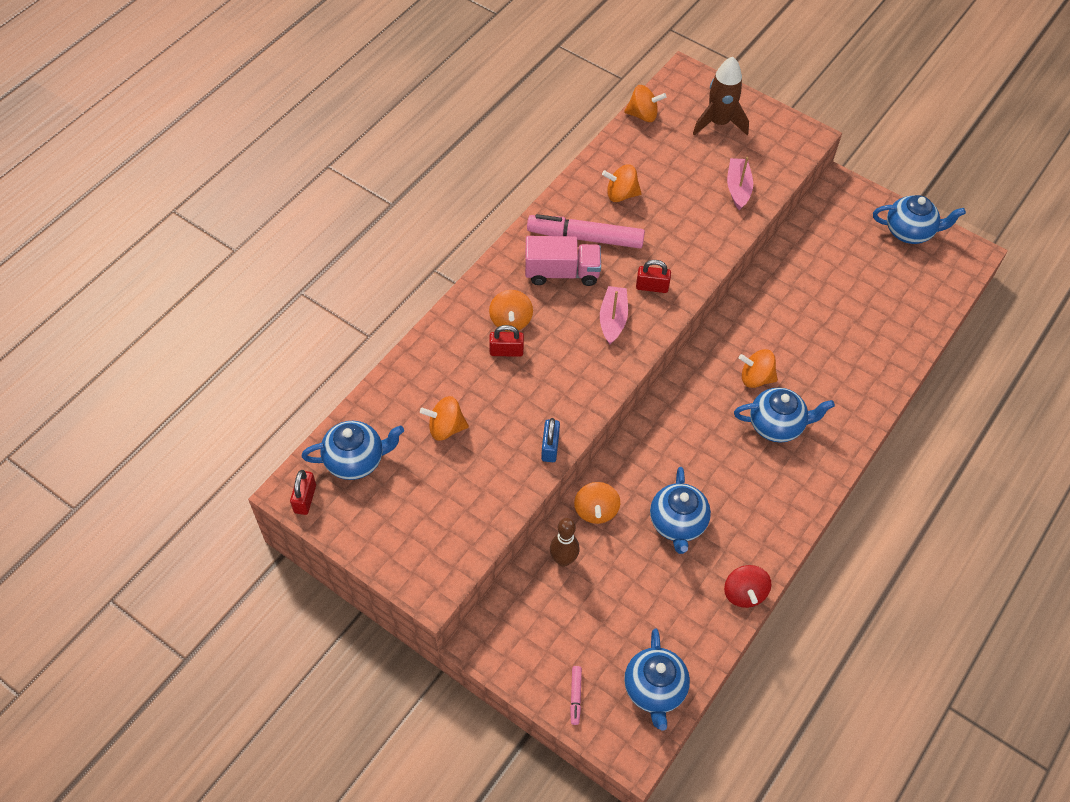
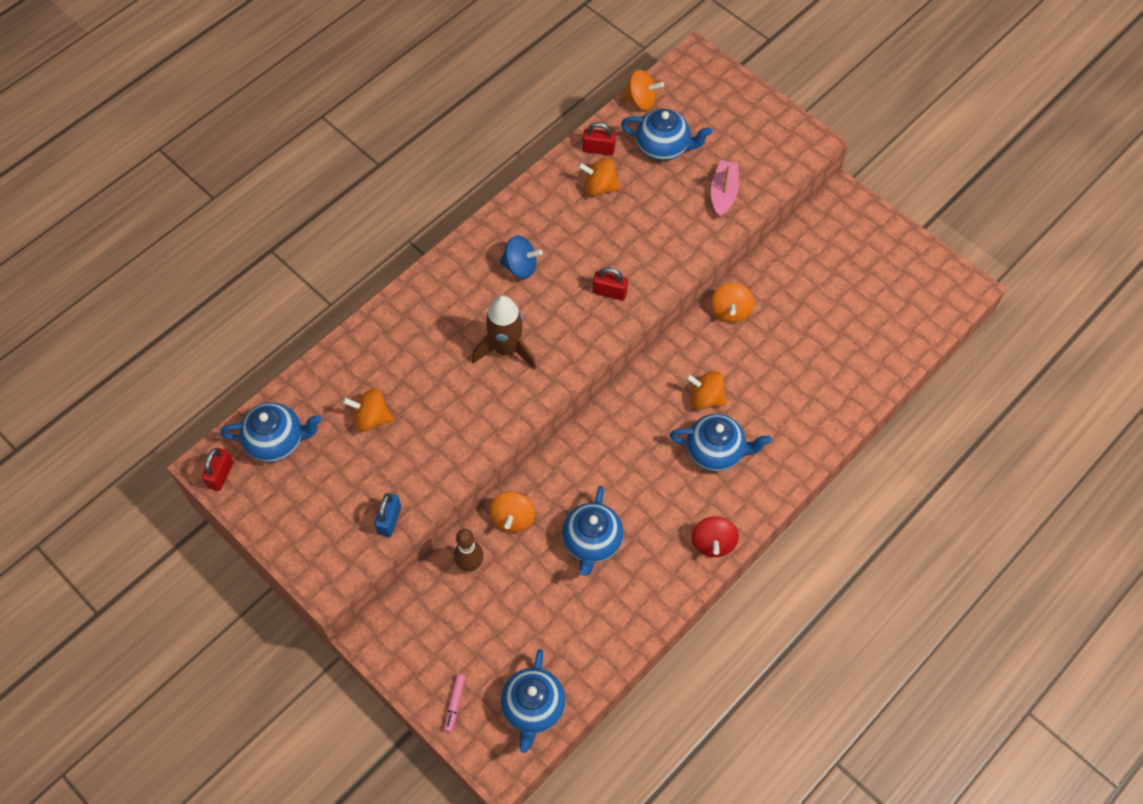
camera: 10 degrees right, 5 degrees up
orange spinning top [489,290,533,332] -> orange spinning top moved to [711,283,754,323]
red padlock [489,325,524,357] -> red padlock moved to [583,122,616,155]
pink truck [525,236,601,286] -> blue spinning top [500,235,543,279]
pink marker [527,214,645,248] -> none
blue padlock [541,418,560,462] -> blue padlock moved to [374,493,401,537]
pink boat [600,286,628,345] -> none
brown rocket [693,57,749,136] -> brown rocket moved to [472,295,536,370]
red spinning top [724,565,771,608] -> red spinning top moved to [692,516,739,557]
blue teapot [873,195,966,244] -> blue teapot moved to [621,109,712,161]

